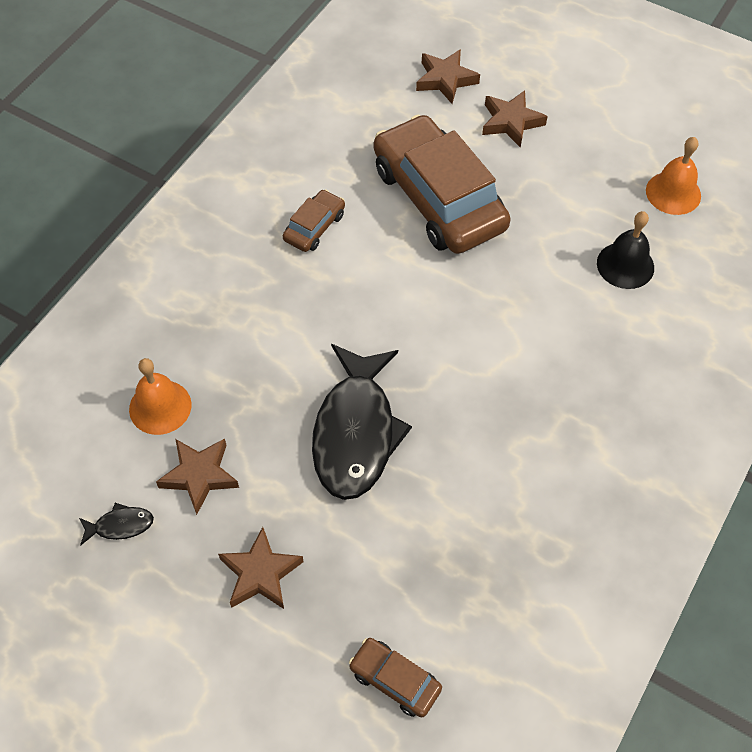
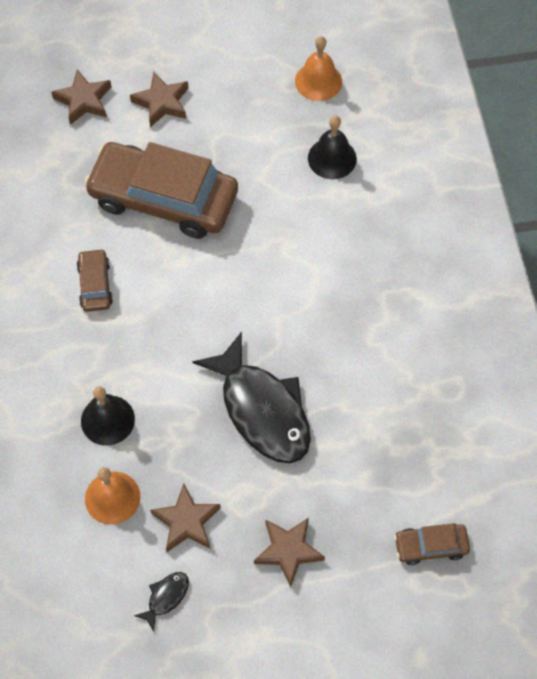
camera: 40 degrees left, 5 degrees up
none -> black bell [81,387,135,446]

